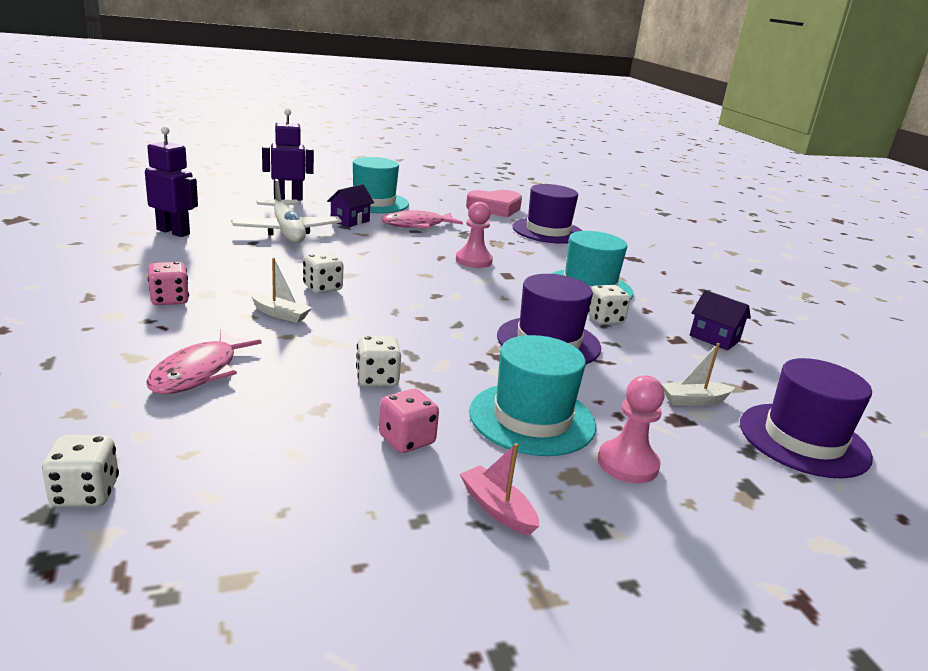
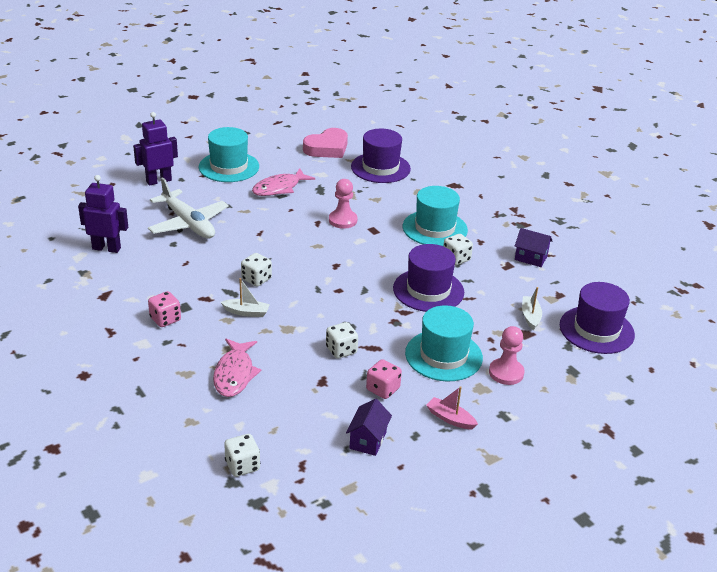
camera: 15 degrees left, 10 degrees up
purple house [327,184,374,227] -> purple house moved to [346,399,392,456]
white boat [661,343,735,406] -> white boat turned 120 degrees clockwise [522,287,542,330]

